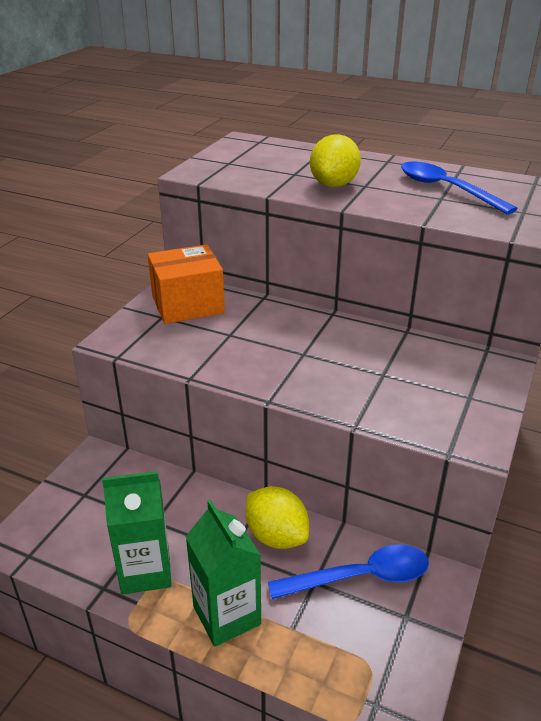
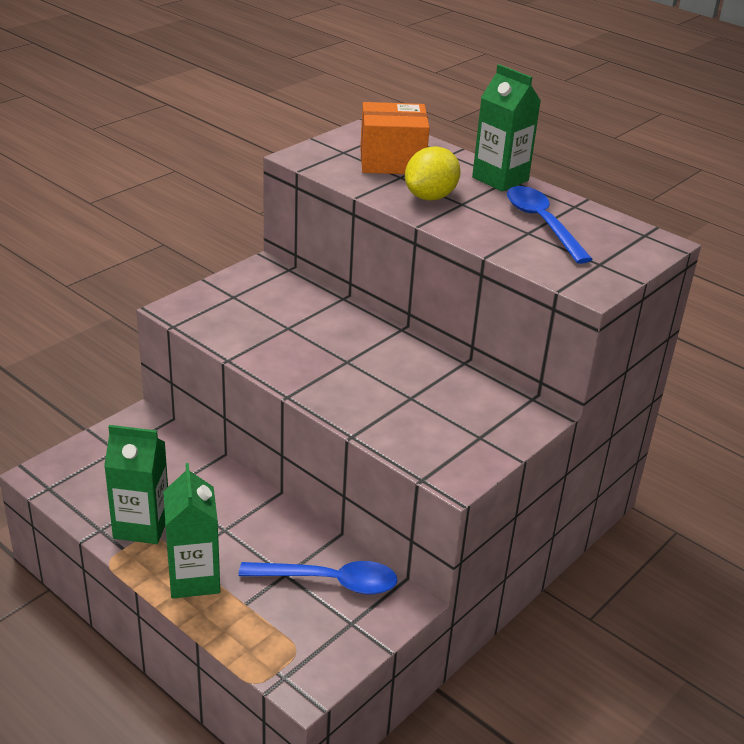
camera: 15 degrees right, 0 degrees up
orange box [148,244,225,324] -> orange box moved to [360,102,430,174]
yellow lemon [246,486,309,549] -> none
none -> green carton [472,64,541,192]

